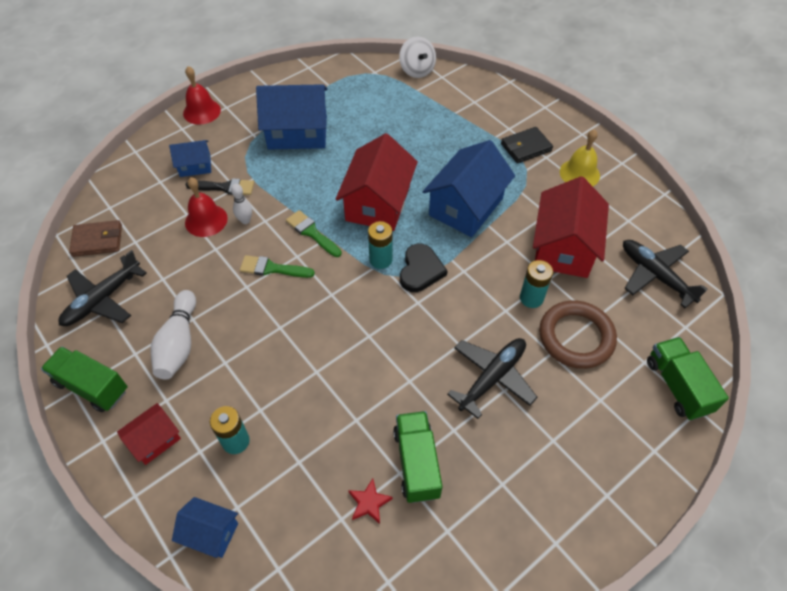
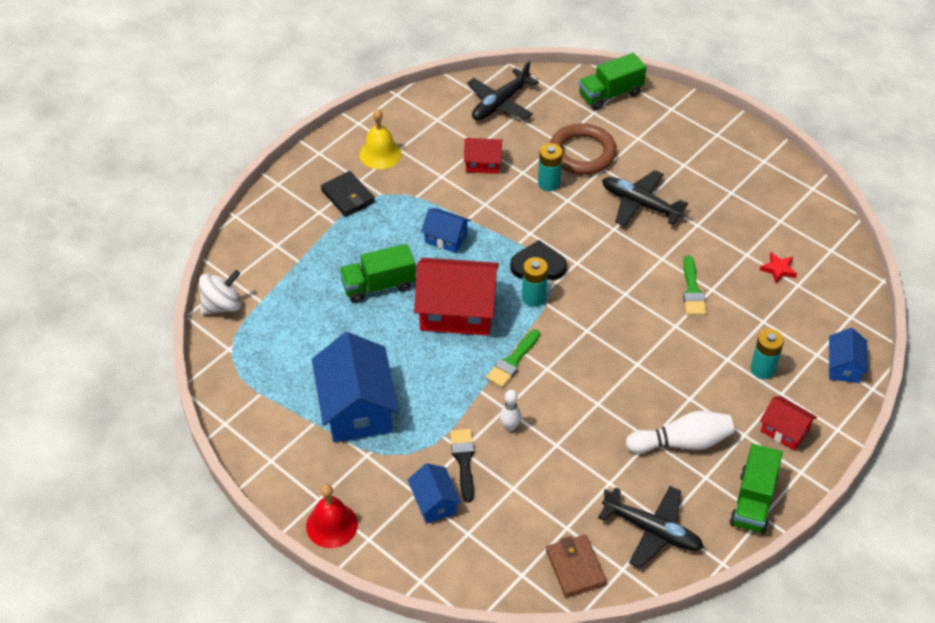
camera: 100 degrees left, 5 degrees down
red bell [185,177,228,237] -> none
green brush [240,255,315,278] -> green brush moved to [683,255,706,315]
green truck [393,411,442,503] -> green truck moved to [340,244,416,303]
blue house [423,140,515,237] -> blue house [421,208,471,253], size x0.52
red house [533,176,609,278] -> red house [464,138,503,174], size x0.52

